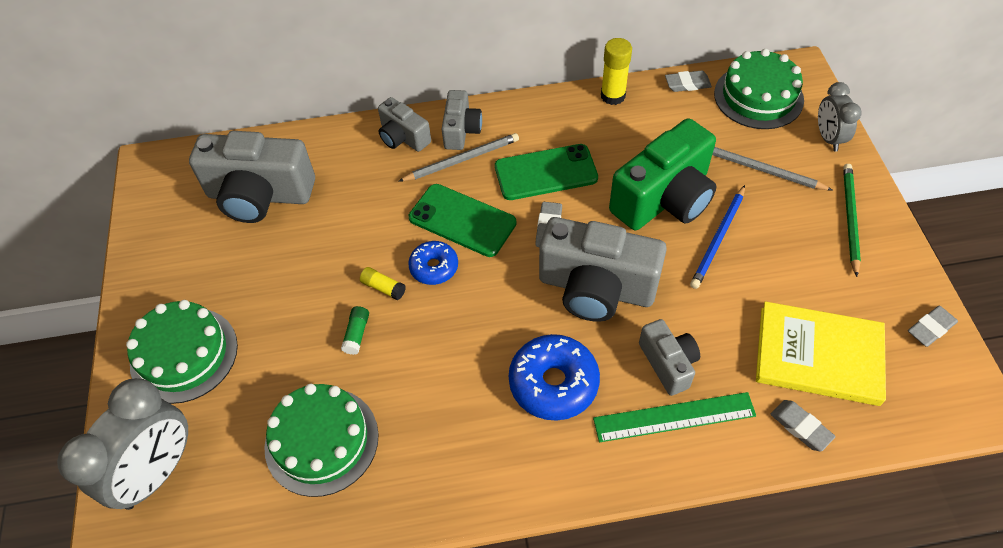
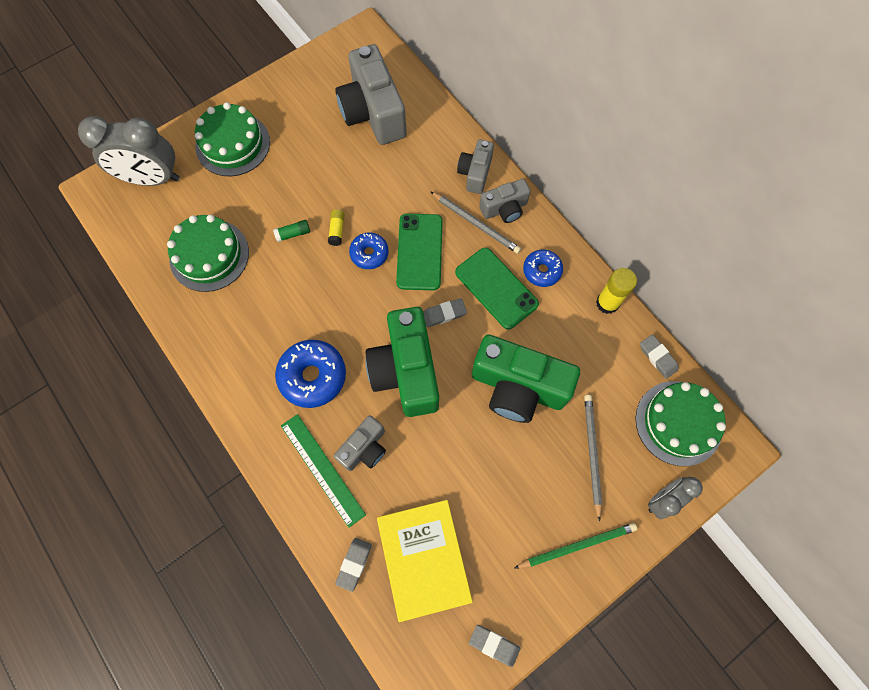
camera: 60 degrees right, 15 degrees up
grey camera [539,217,667,322] -> green camera [365,307,439,417]
blue pencil [690,185,745,289] -> none
none -> blue donut [523,250,563,287]

